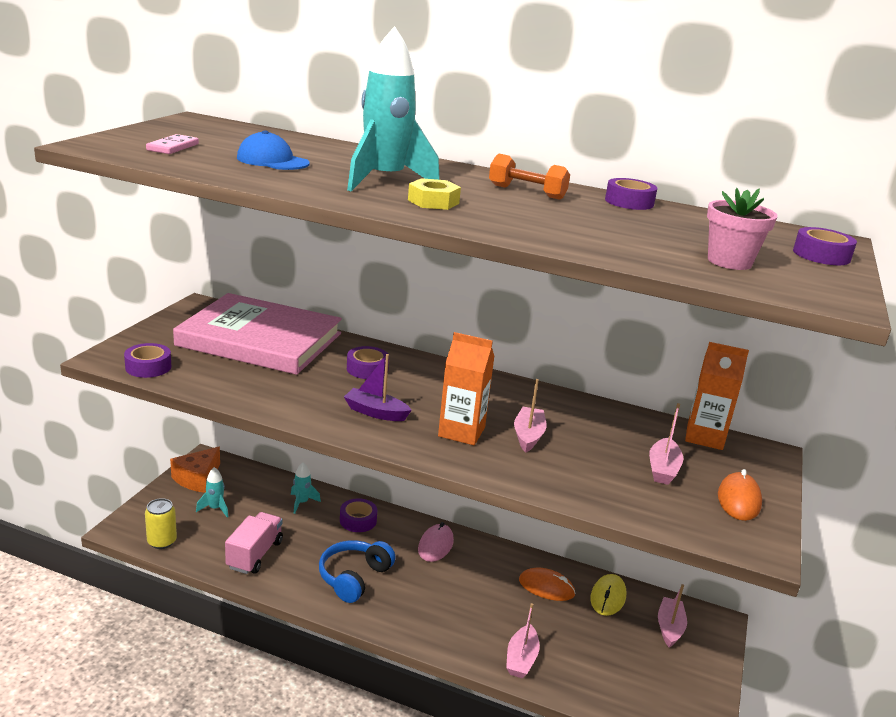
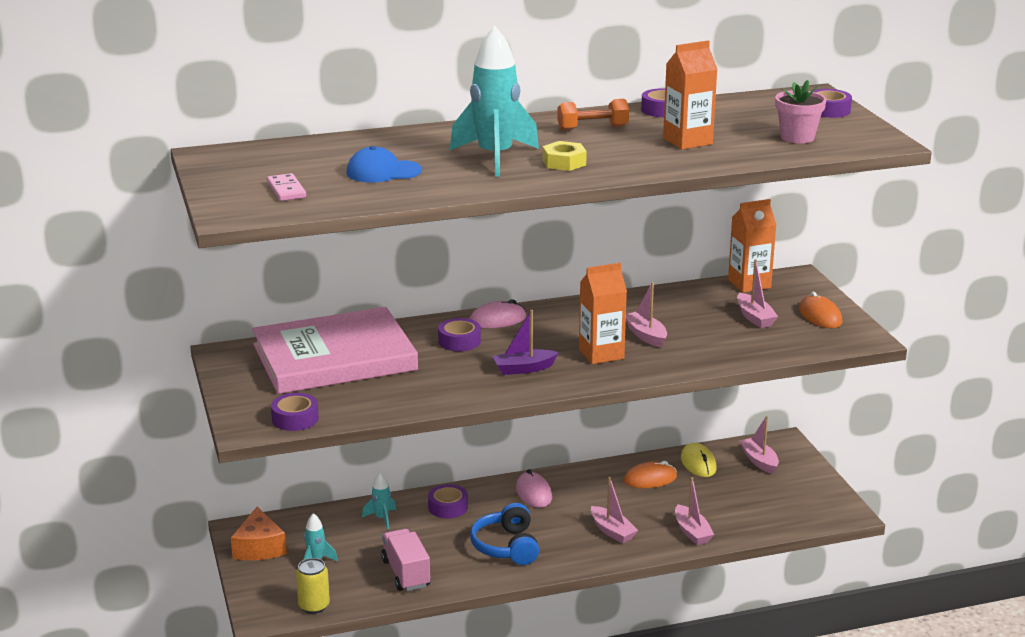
camera: 35 degrees left, 0 degrees up
none -> pink mouse [469,299,526,328]
none -> pink boat [591,477,638,544]
none -> orange carton [663,40,717,150]

